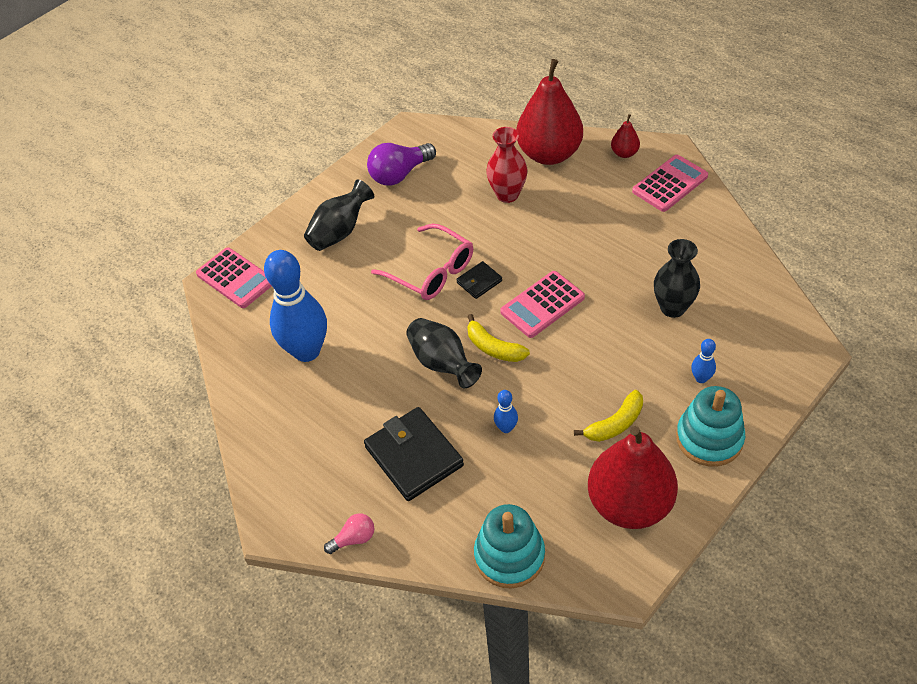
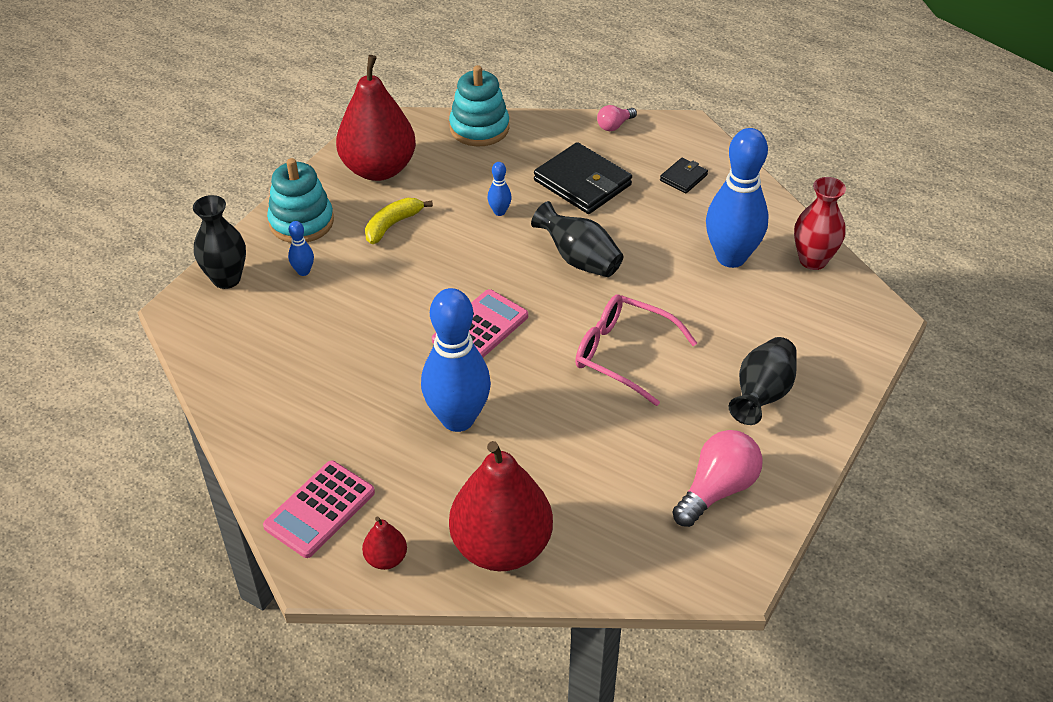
camera: 165 degrees right, 5 degrees down
pink calculator [196,247,272,308] -> none
purple light bulb [367,143,436,186] -> pink light bulb [672,430,763,527]
black wallet [456,261,502,299] -> black wallet moved to [660,158,708,193]
yellow banana [467,314,530,362] -> none
red vase [486,127,527,203] -> red vase moved to [794,177,846,270]
black vase [654,239,700,318] -> black vase moved to [193,195,246,289]
none -> blue bowling pin [421,288,491,432]

